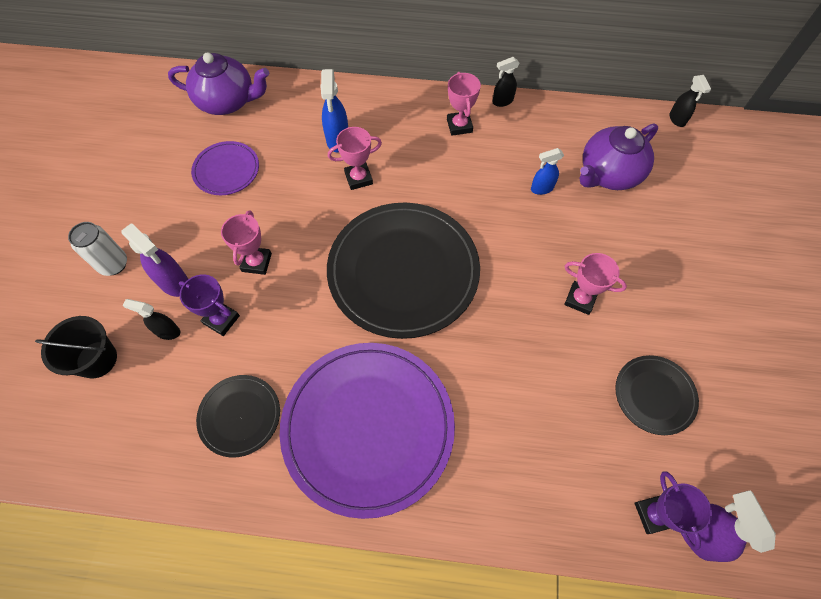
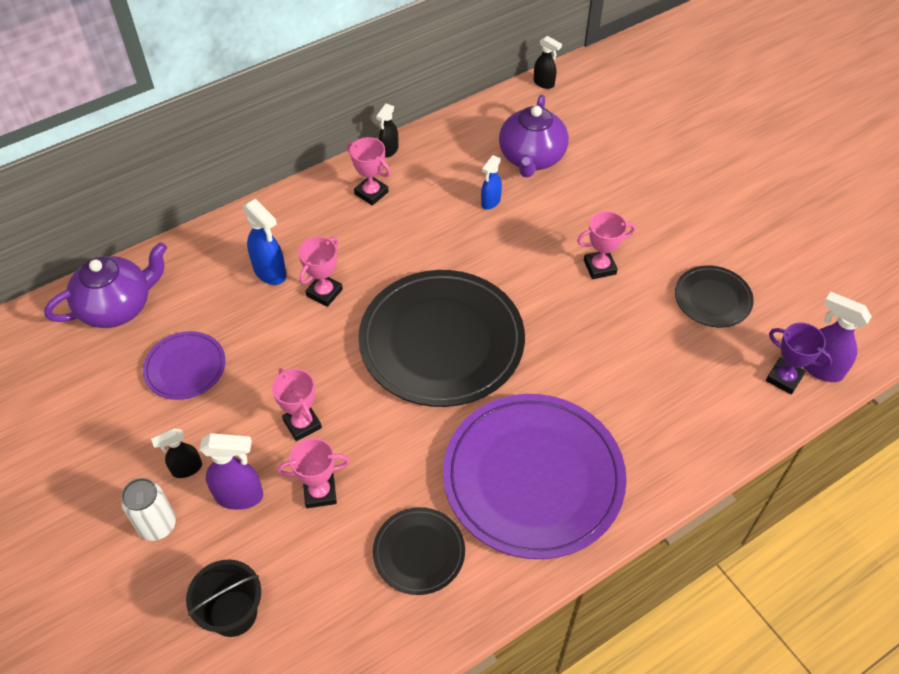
camera: 40 degrees left, 10 degrees down
black spray bottle [122,299,180,340] -> black spray bottle moved to [151,428,202,478]
purple trophy [179,274,240,336] -> pink trophy [277,438,350,508]

